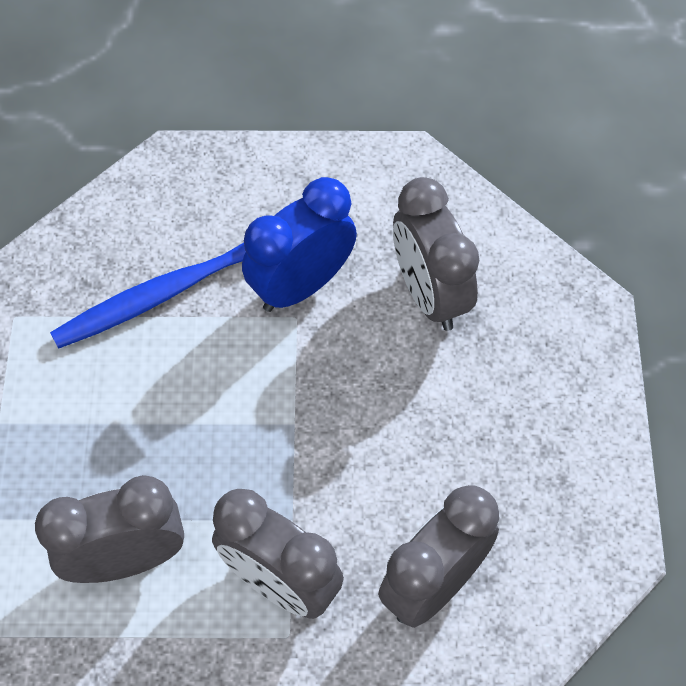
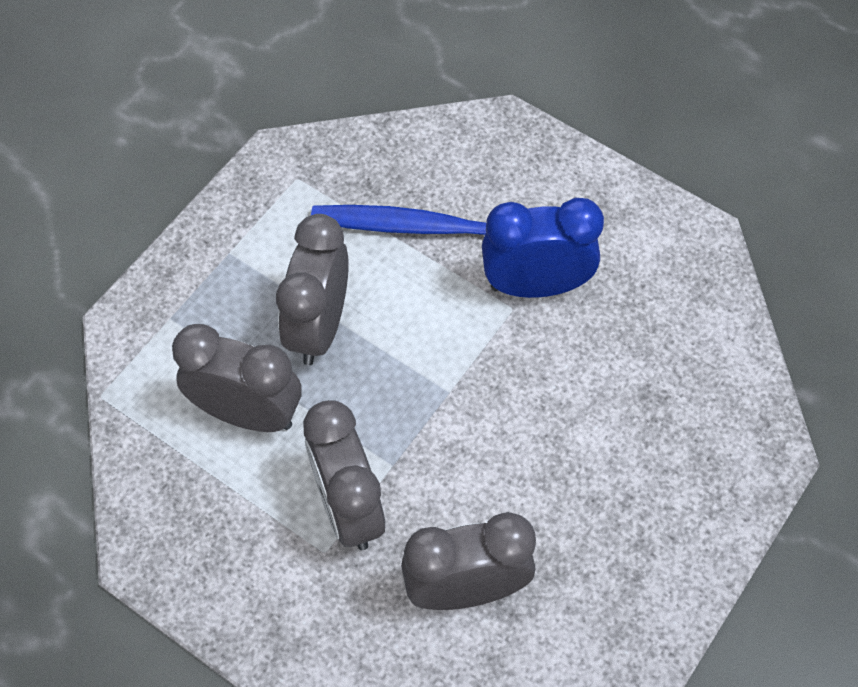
camera: 35 degrees right, 0 degrees up
grey clock [393,177,479,331] -> grey clock moved to [276,214,349,365]

